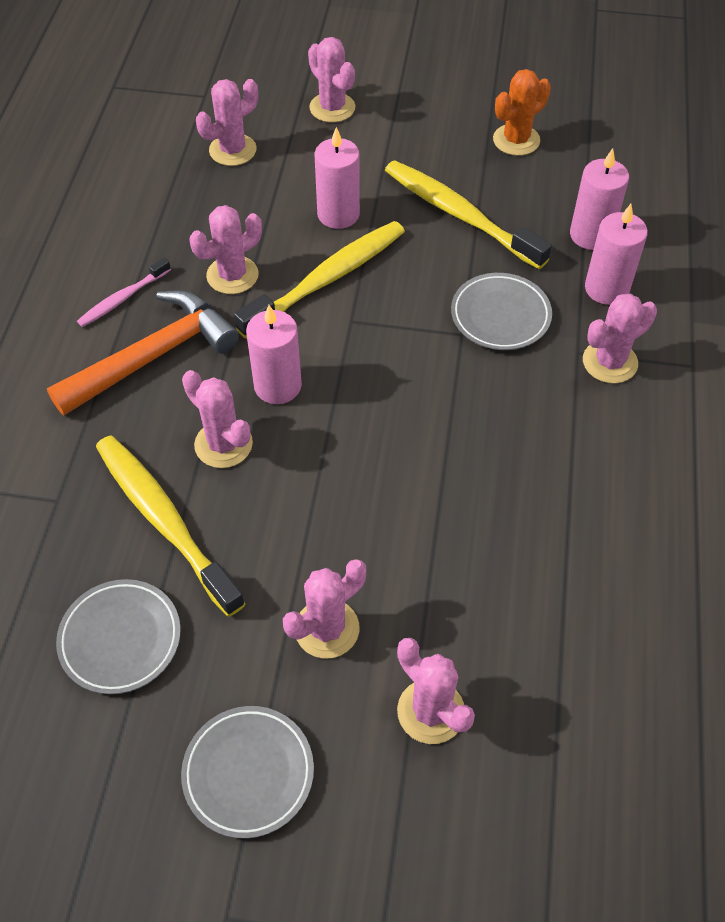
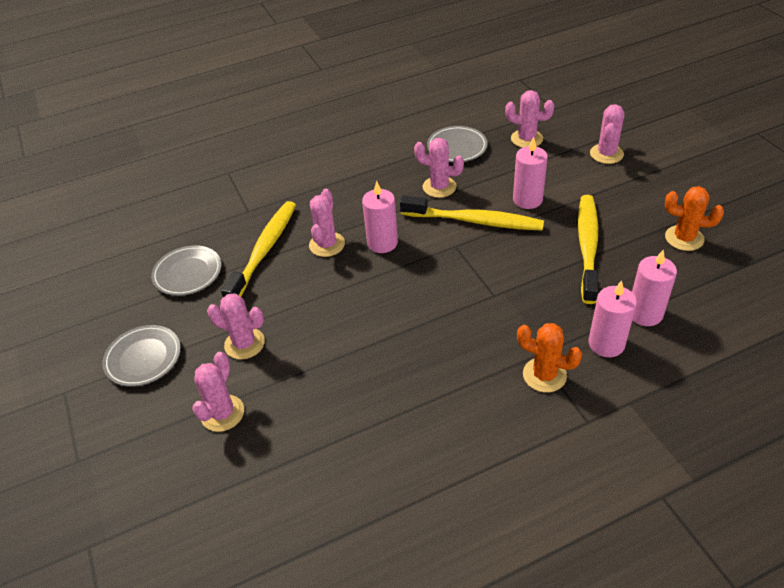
camera: 60 degrees right, 10 degrees down
orange hammer [47,290,239,415] -> none
pink toothbrush [77,257,171,327] -> none
grey plate [451,273,552,350] -> grey plate moved to [427,126,487,162]
pink cactus [583,293,657,384] -> orange cactus [517,323,582,392]

